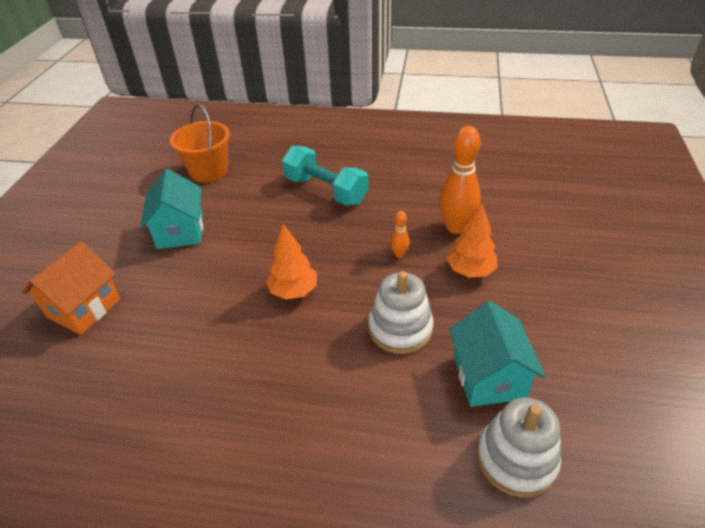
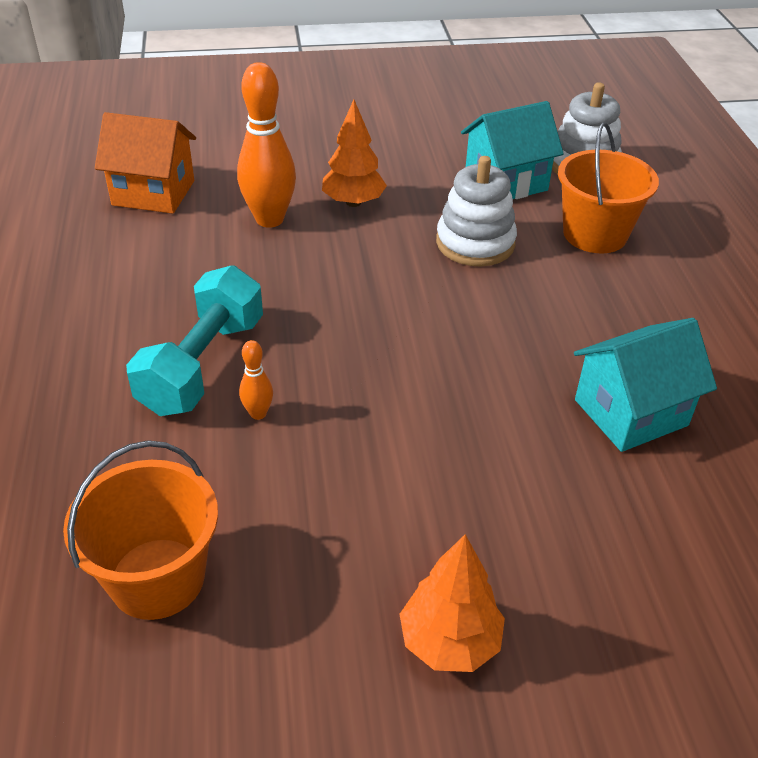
camera: 110 degrees left, 0 degrees up
orange house [22,241,120,335] -> orange house moved to [95,112,196,214]
turquoise house [140,169,203,249] -> turquoise house moved to [574,318,717,452]
orange tree [266,224,317,300] -> orange tree moved to [400,534,505,672]
orange bowling pin [390,211,410,258] -> orange bowling pin moved to [239,340,273,420]
none -> orange bucket [558,122,659,253]

